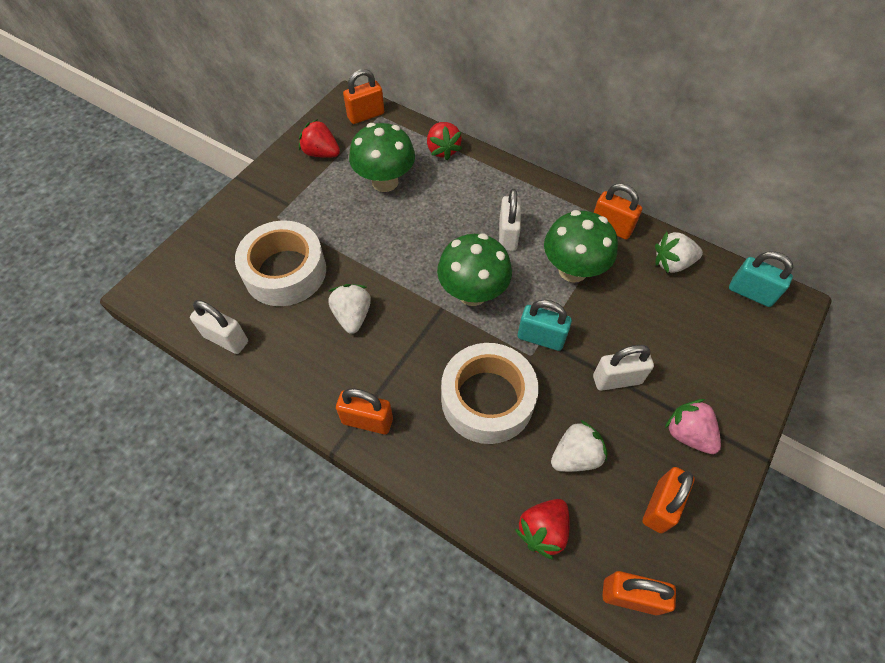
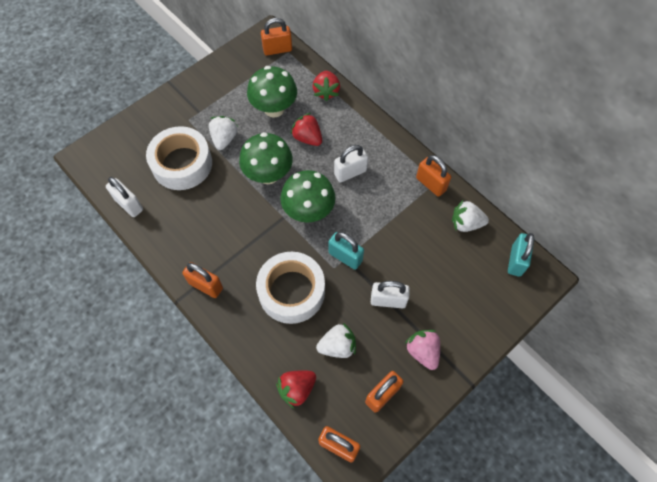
camera: 15 degrees right, 5 degrees up
red strawberry [299,119,340,158] -> red strawberry moved to [290,113,322,146]
white strawberry [328,284,371,334] -> white strawberry moved to [209,116,238,150]
white padlock [499,189,521,251] -> white padlock turned 45 degrees clockwise [334,145,368,183]
green mushroom [544,210,618,282] -> green mushroom moved to [239,132,293,184]
turquoise padlock [729,252,793,307] -> turquoise padlock turned 60 degrees clockwise [508,233,534,277]

